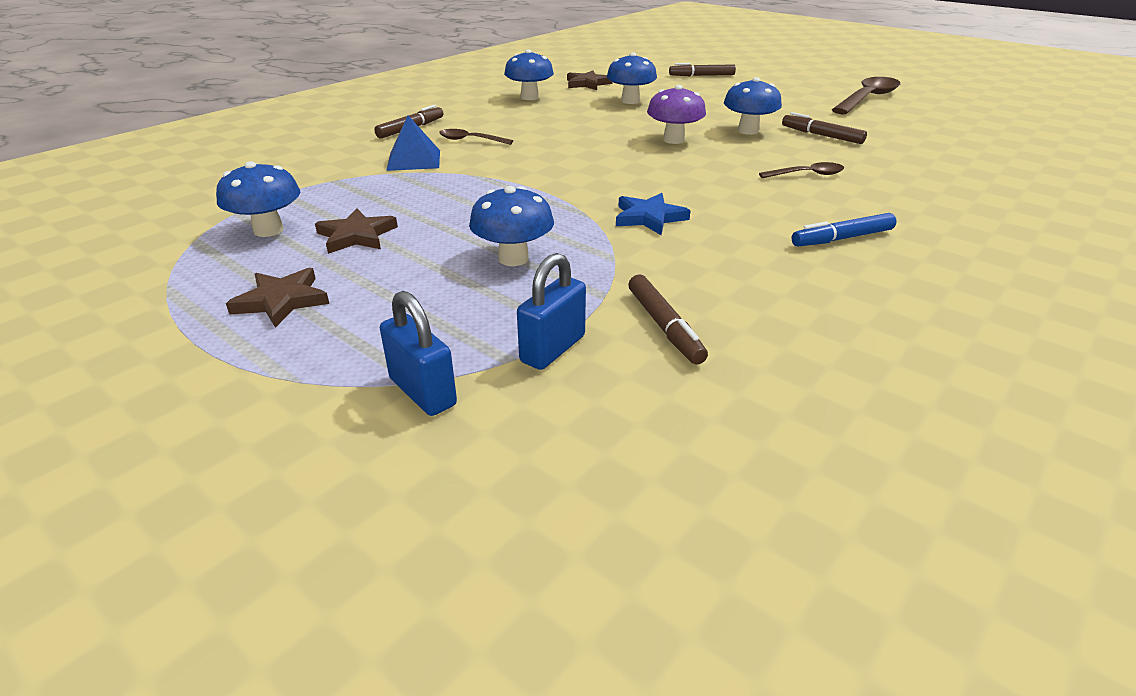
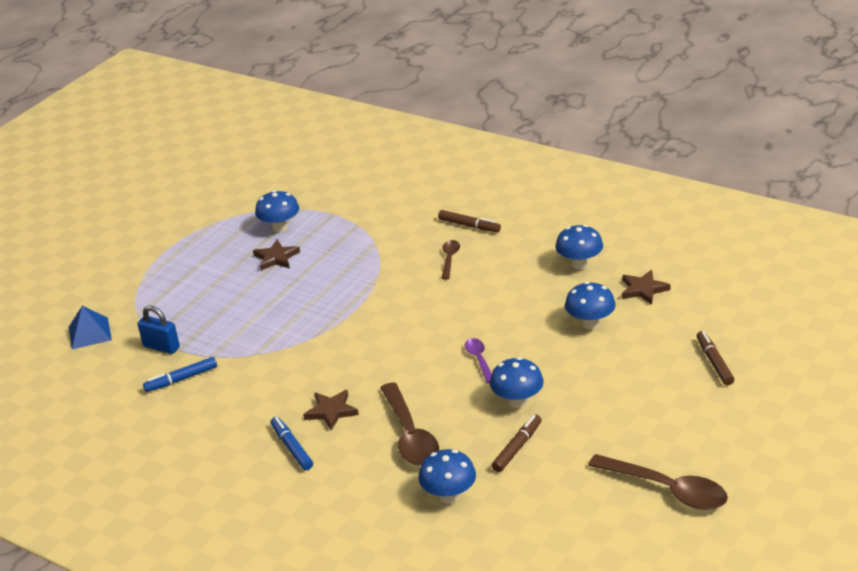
camera: 85 degrees right, 0 degrees up
brown star [226,268,329,328] -> brown star moved to [303,390,359,430]
blue padlock [380,291,457,416] -> none
blue pyramid [386,115,440,171] -> blue pyramid moved to [69,306,112,349]
blue mushroom [469,186,554,266] -> blue mushroom moved to [418,449,476,503]
blue star [616,193,691,235] -> none
brown marker [628,275,708,365] -> blue marker [143,357,217,392]
purple mushroom [647,85,706,144] -> purple spoon [465,338,492,383]
brown spoon [759,162,844,178] -> brown spoon [381,382,439,466], size x1.89

